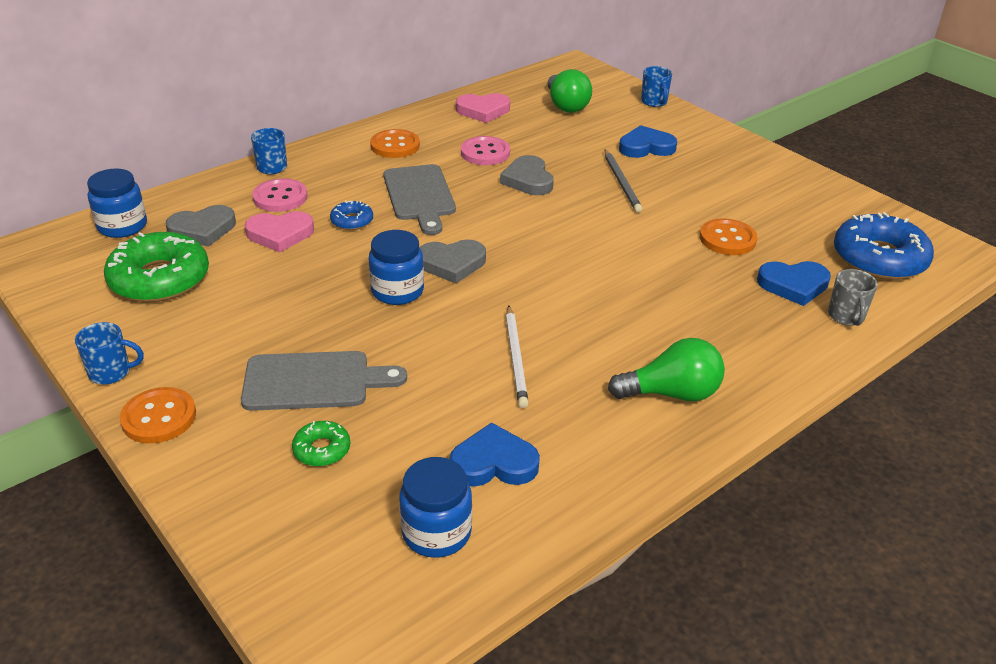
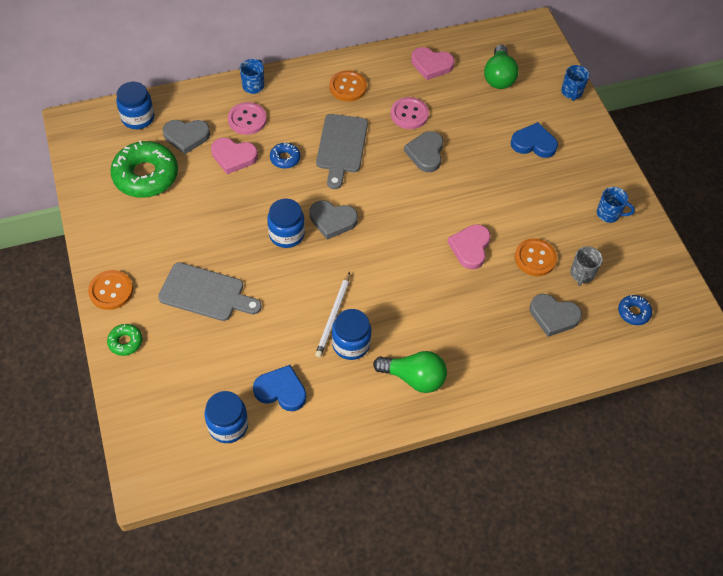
camera: 20 degrees right, 20 degrees up
blue mug [75,322,144,385] -> blue mug moved to [597,187,635,223]
green donut [292,421,350,466] -> green donut moved to [107,324,142,356]
grey pencil [604,150,642,212] -> none
blue heart [757,261,831,306] -> grey heart [530,294,582,337]
grey mug [828,269,878,326] -> grey mug moved to [570,246,603,286]
blue donut [834,212,934,280] -> blue donut [618,295,652,325], size x0.47
none -> blue jar [332,309,371,360]
none -> pink heart [448,224,491,270]

